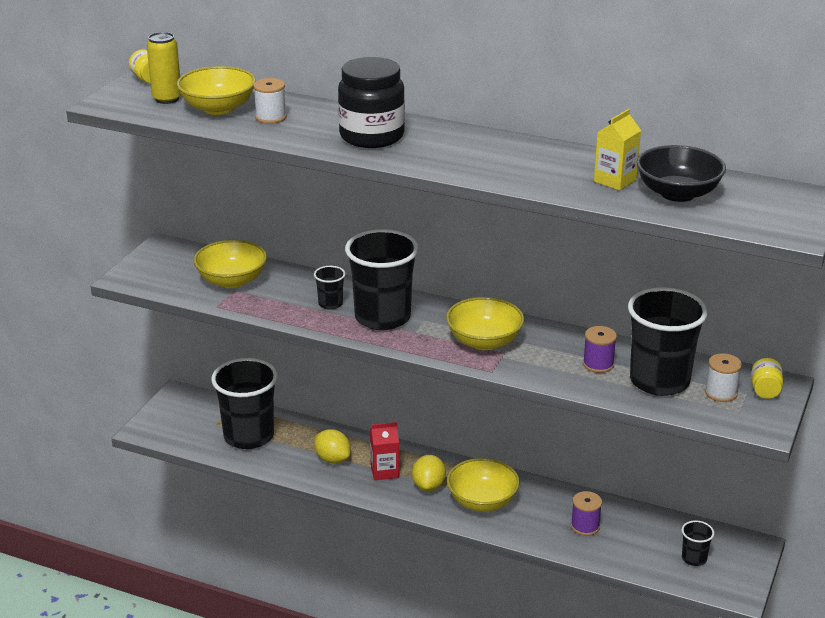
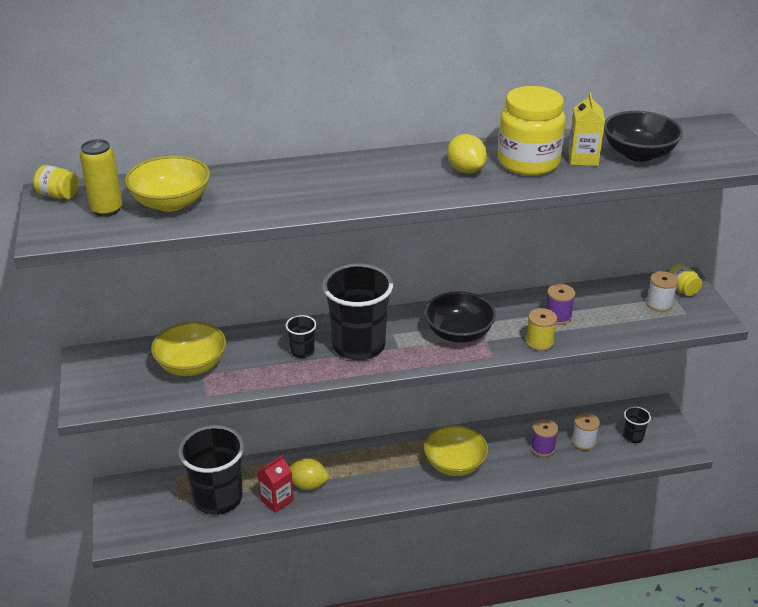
camera: 35 degrees left, 5 degrees up
white spool [253,78,286,124] -> white spool moved to [572,413,600,450]
black jar [338,57,405,148] -> none
red carton [370,422,399,480] -> red carton moved to [258,455,294,513]
yellow lemon [412,455,446,491] -> yellow lemon moved to [447,134,487,174]
yellow bowl [446,297,524,350] -> black bowl [424,291,496,343]
black cup [628,287,708,396] -> none
none -> yellow jar [498,86,566,176]
none -> yellow spool [526,308,557,351]

